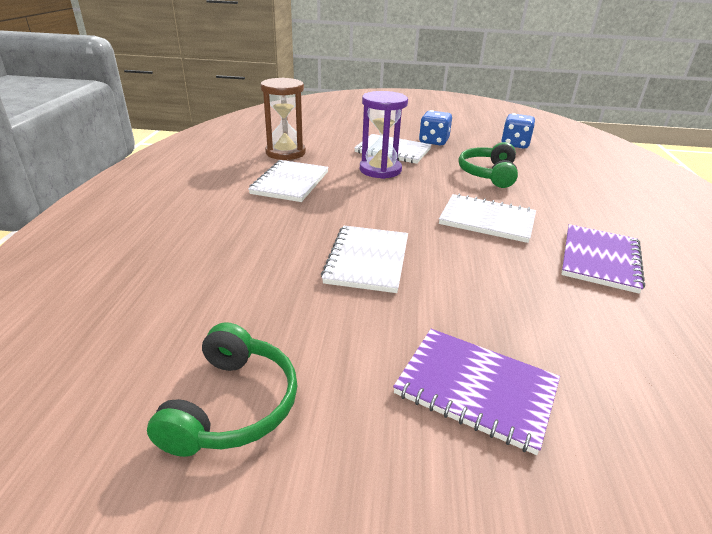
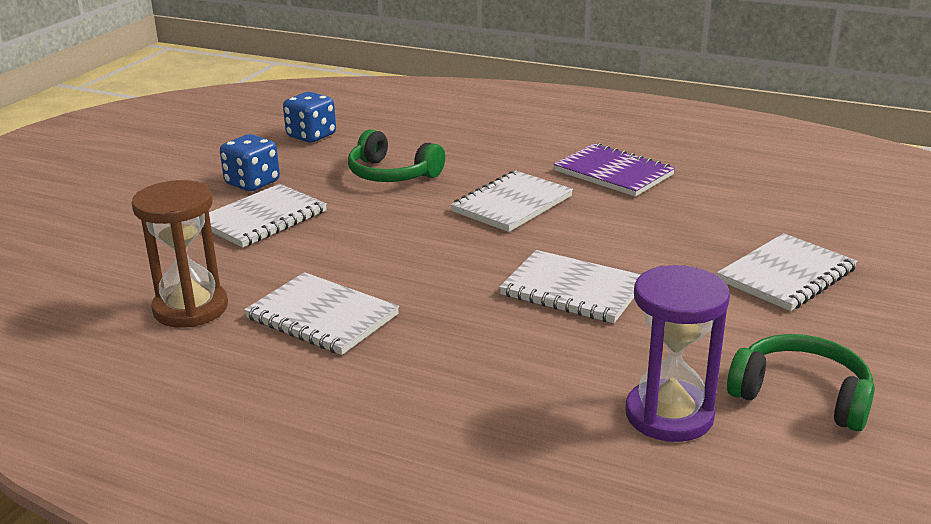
camera: 70 degrees left, 5 degrees down
purple hourglass [360,91,408,179] -> purple hourglass moved to [625,265,730,442]
purple notebook [393,329,560,455] -> white notebook [717,233,857,311]

